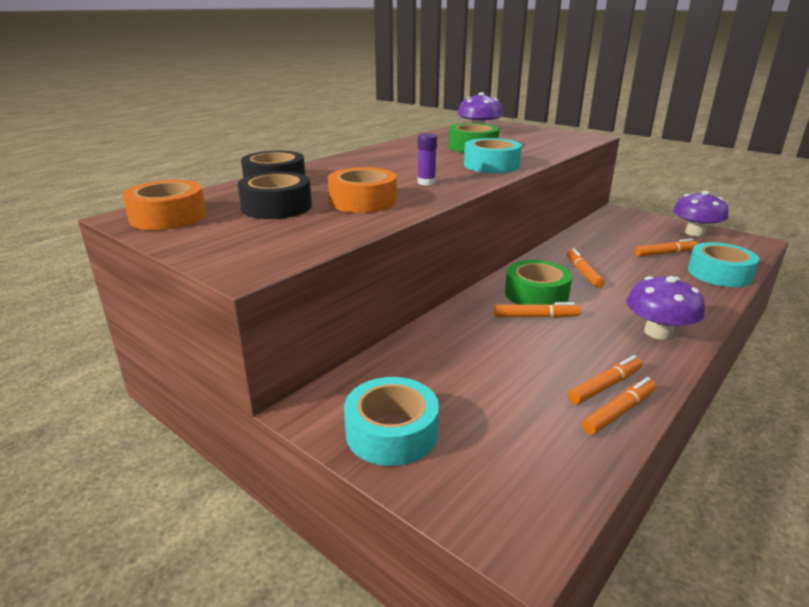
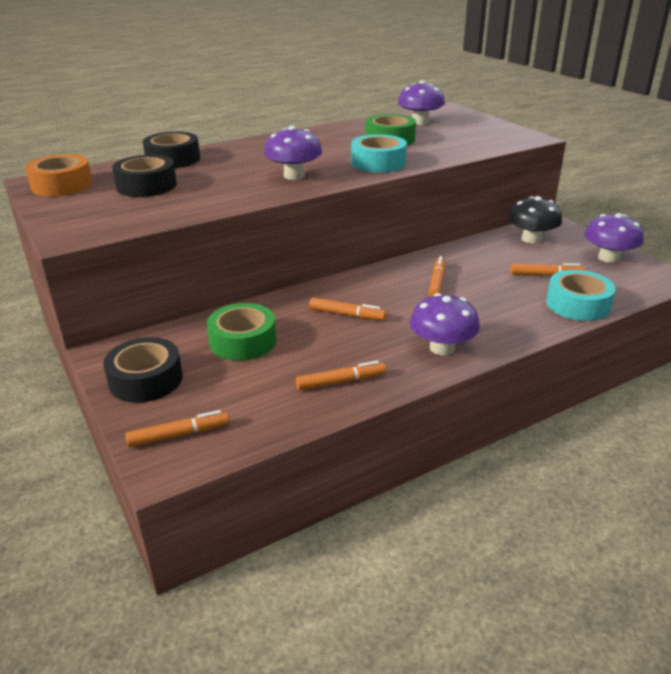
camera: 20 degrees right, 5 degrees up
orange tape [328,167,397,213] -> none
turquoise tape [344,377,439,466] -> black tape [103,337,183,403]
purple glue stick [418,133,437,185] -> purple mushroom [264,126,322,180]
green tape [505,260,572,305] -> green tape moved to [207,303,276,361]
orange marker [582,377,656,435] -> orange marker moved to [126,410,229,447]
none -> black mushroom [508,196,562,244]

